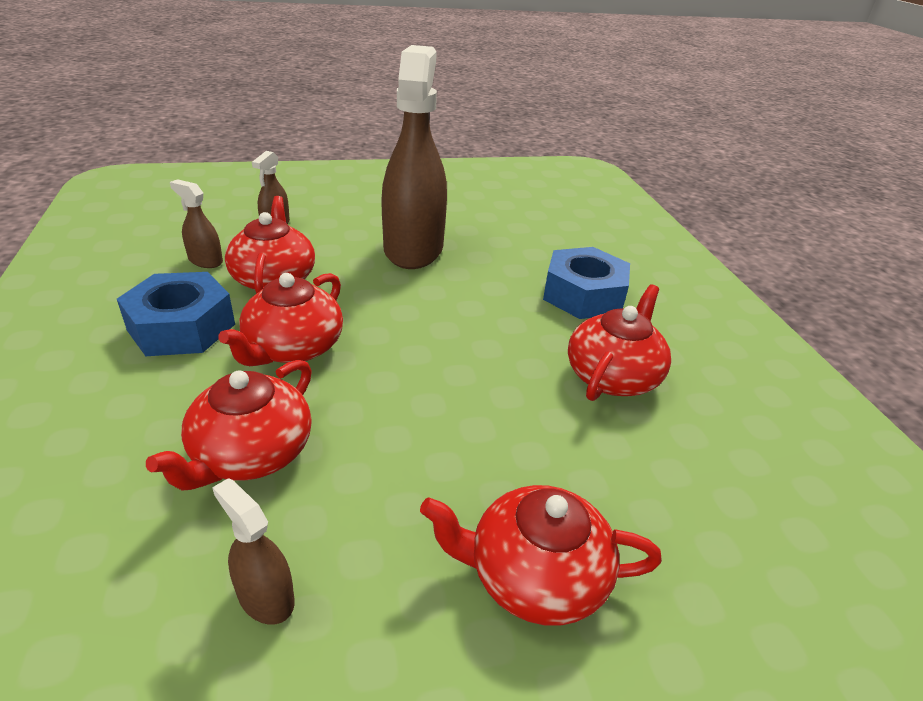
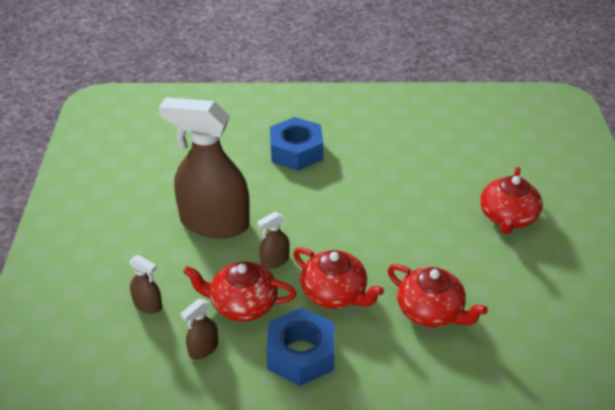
camera: 75 degrees left, 5 degrees up
brown spray bottle [212,478,295,625] -> brown spray bottle moved to [257,212,290,269]
red teapot [568,284,671,401] -> none

